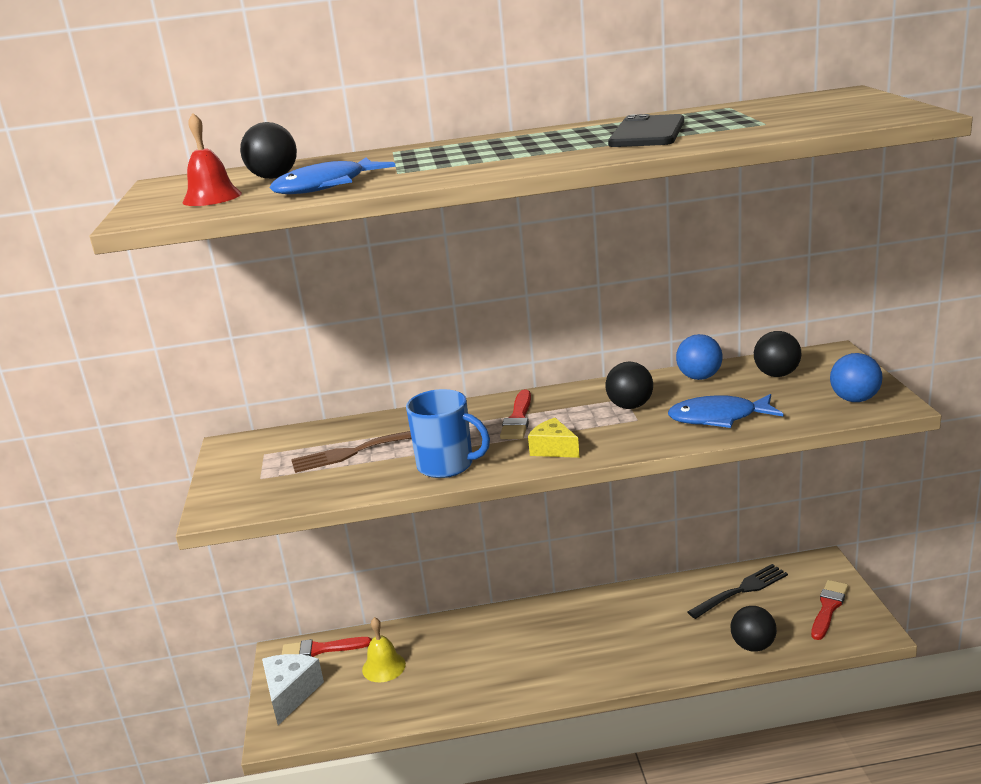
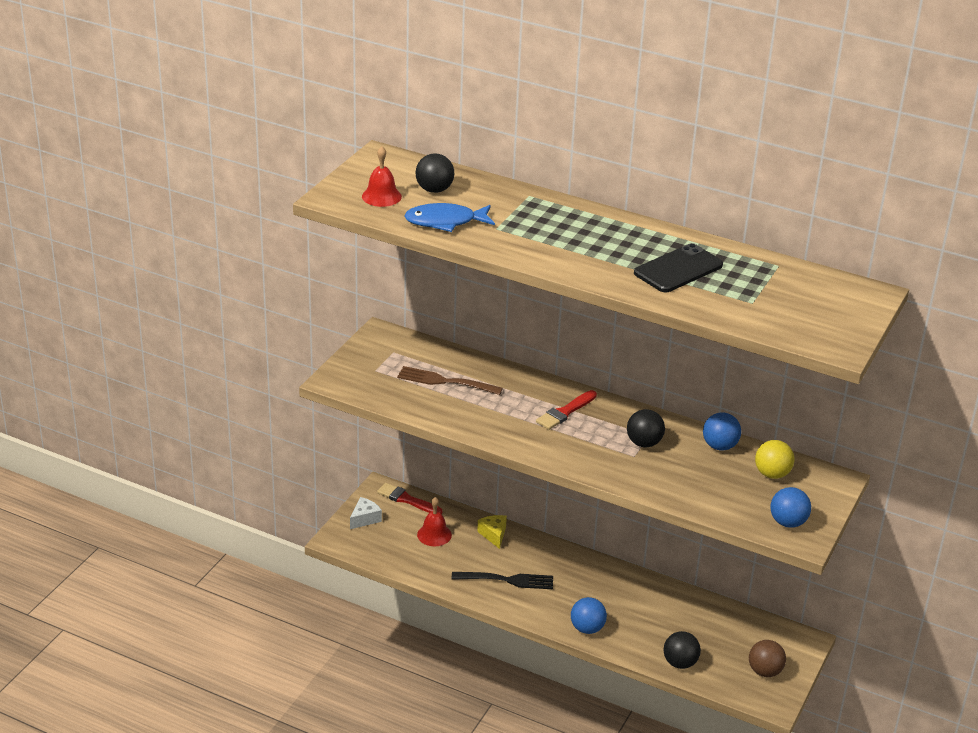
camera: 30 degrees right, 10 degrees up
white cheese [262,654,324,725] -> white cheese [350,497,382,529], size x0.65
yellow bell [362,617,406,682] -> red bell [417,497,452,546]
blue mug [406,389,490,478] -> none
yellow cheese [528,418,580,458] -> yellow cheese moved to [477,515,507,549]
blue fish [668,394,783,428] -> none
black fork [687,564,788,619] -> black fork moved to [452,572,553,589]
black ball [754,331,801,377] -> yellow ball [755,440,795,479]
red brush [811,580,848,640] -> brown ball [749,640,786,677]
none -> blue ball [571,597,607,634]

